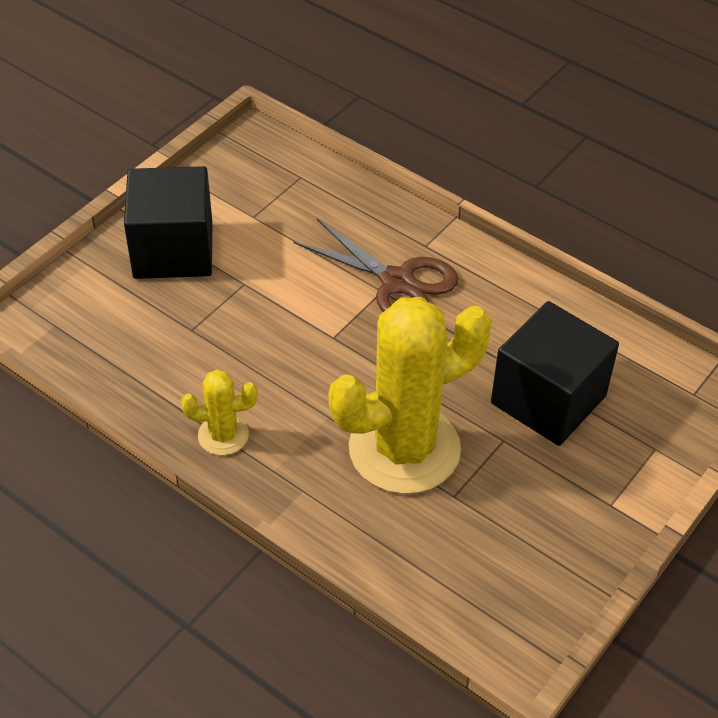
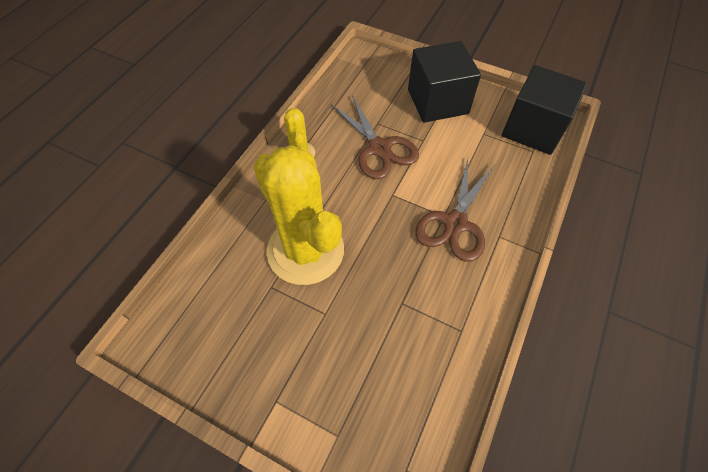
camera: 80 degrees right, 10 degrees up
black cube [491,301,619,446] -> black cube moved to [502,65,587,155]
none -> brown scissors [331,95,419,179]

